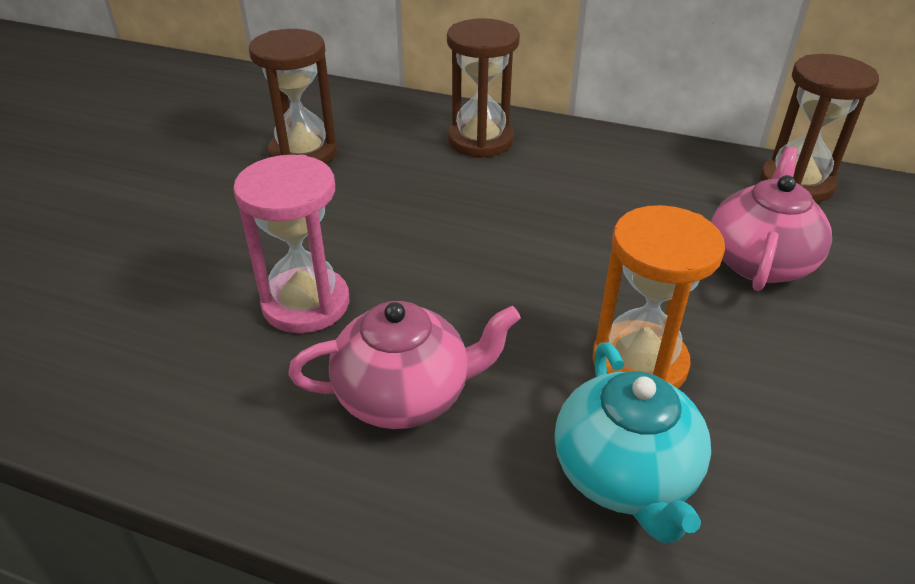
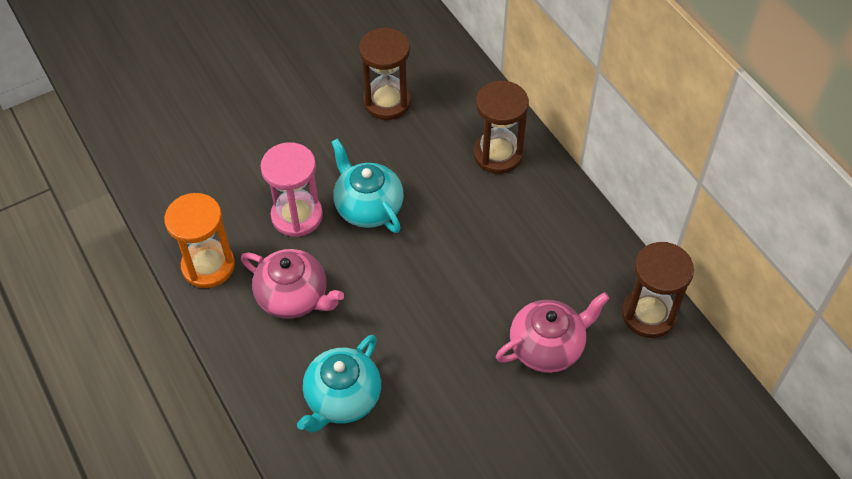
camera: 40 degrees right, 15 degrees up
orange hourglass [592,205,725,388] -> orange hourglass moved to [164,193,235,288]
none -> turquoise teapot [331,138,404,233]

